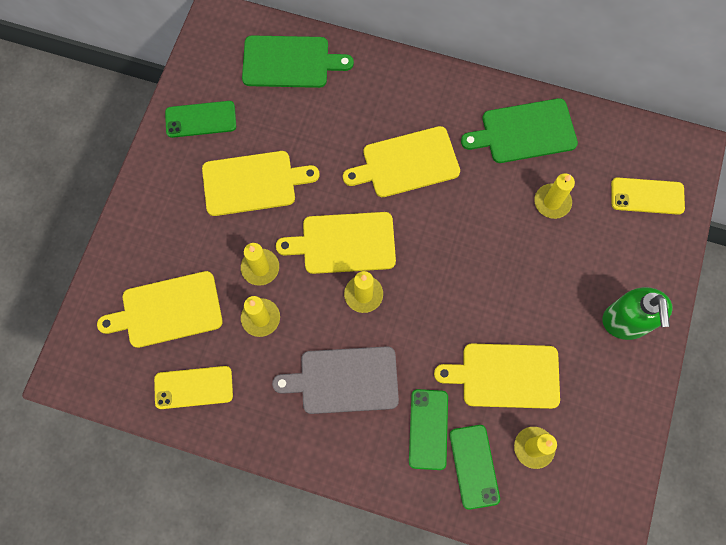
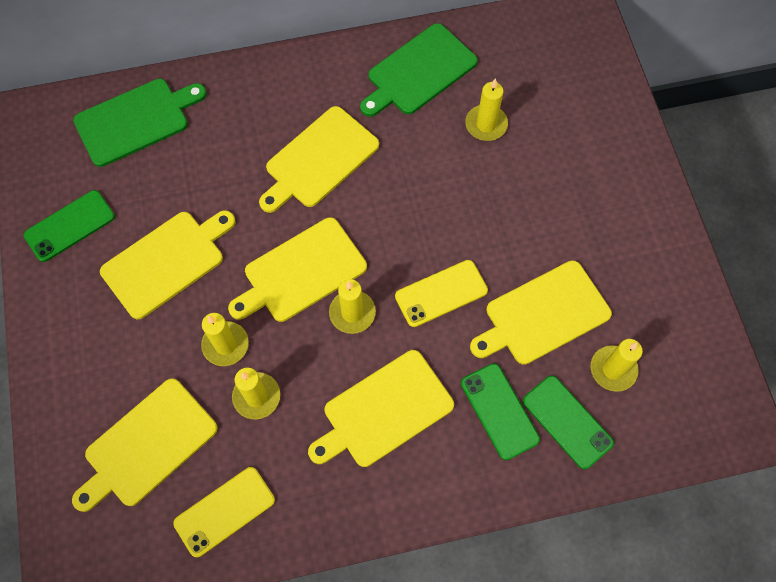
camera: 30 degrees left, 5 degrees down
grey cutting board [272,346,399,414] -> yellow cutting board [308,350,454,467]
green soap dispenser [603,287,673,340] -> none
yellow phone [611,177,685,215] -> yellow phone moved to [395,260,488,327]

